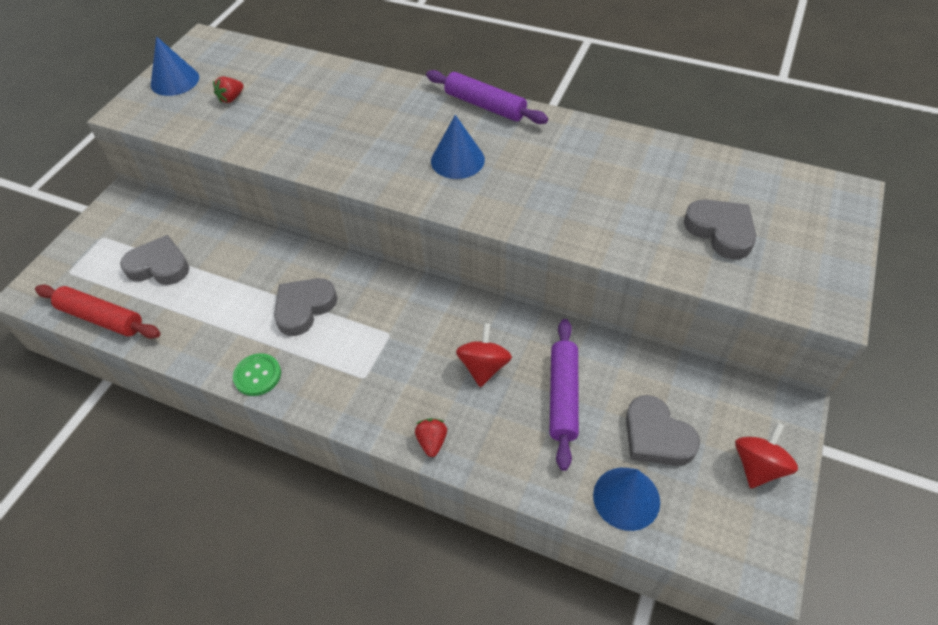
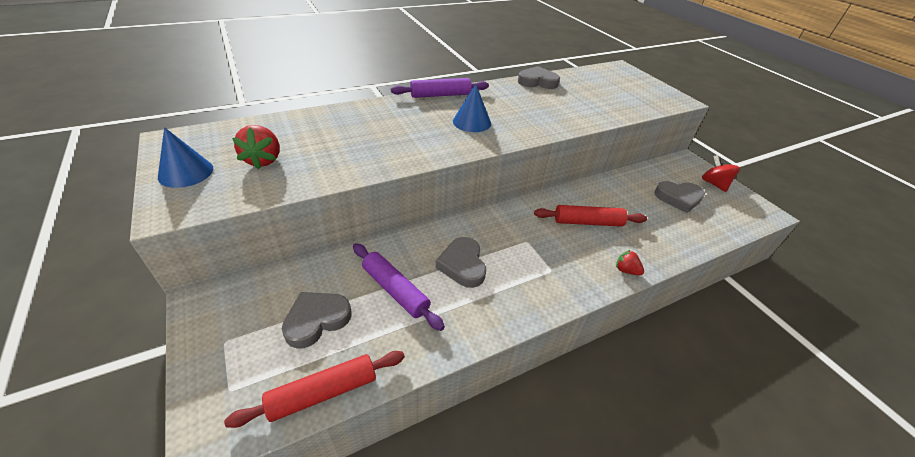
camera: 55 degrees left, 10 degrees down
red strawberry [213,77,244,103] -> red strawberry [232,125,279,169], size x1.69
green button [233,353,281,396] -> none
red spinning top [456,323,512,387] -> red rolling pin [534,205,647,227]
purple rolling pin [549,319,579,471] -> purple rolling pin moved to [353,243,445,331]
blue cone [593,468,660,531] -> none
grey heart [684,199,756,260] -> grey heart moved to [518,66,560,89]

